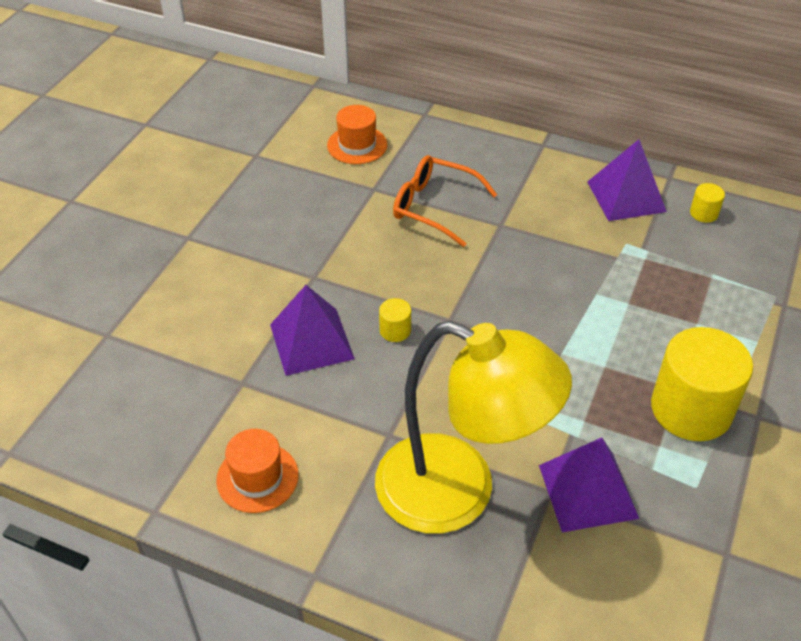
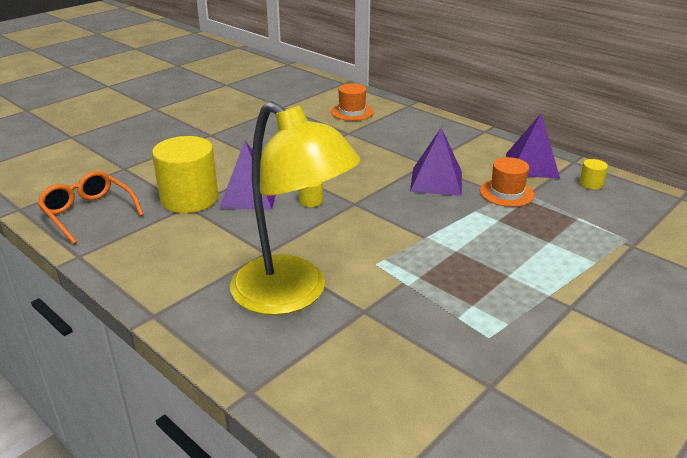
camera: 20 degrees right, 15 degrees down
orange hat [216,429,299,513] -> orange hat moved to [480,157,535,207]
orange glasses [393,155,497,247] -> orange glasses moved to [37,171,144,244]
purple pyramid [539,438,639,533] -> purple pyramid moved to [410,128,462,196]
yellow cylinder [651,327,753,441] -> yellow cylinder moved to [152,136,218,213]

